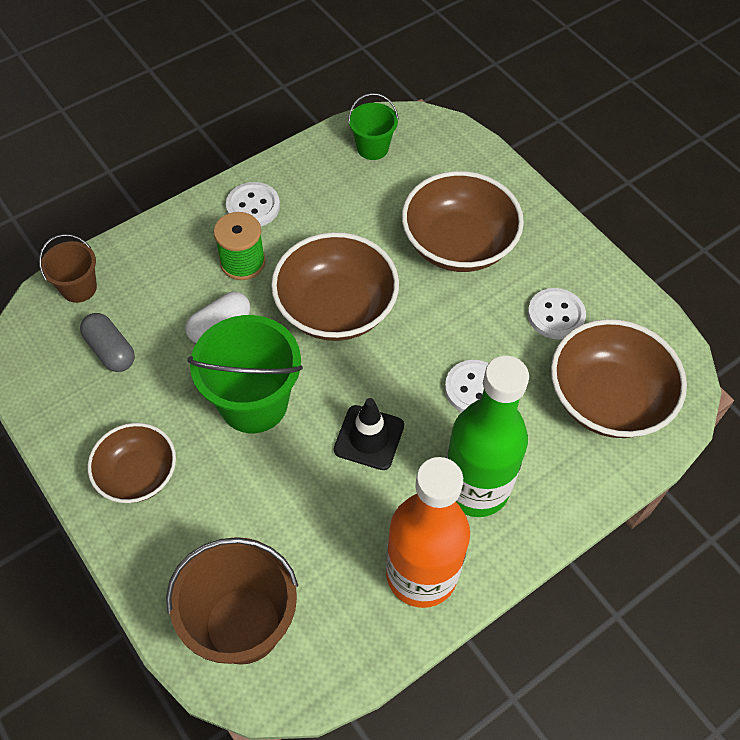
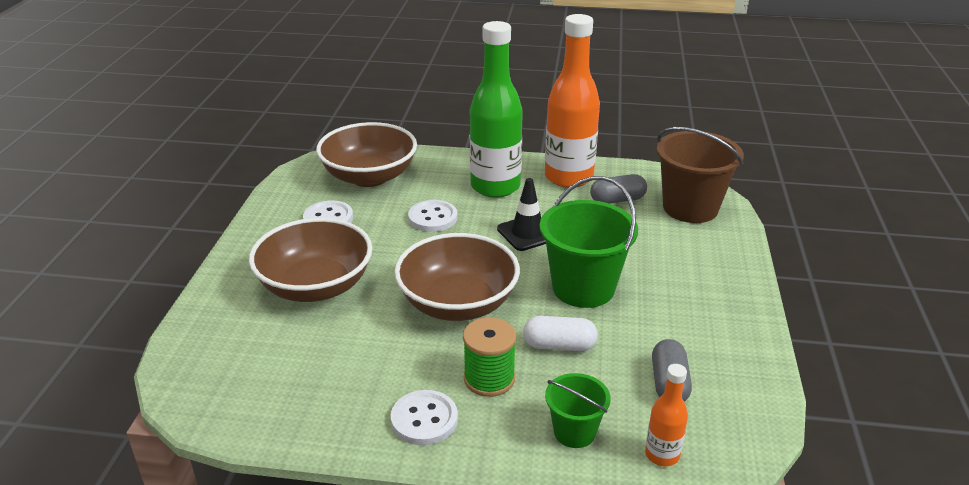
camera: 135 degrees left, 25 degrees down
brown bucket [39,234,97,303] -> orange bottle [645,364,688,466]
brown bowl [88,423,176,503] -> none
green bucket [348,93,398,160] -> green bucket moved to [545,373,611,448]
none -> grey capsule [590,174,647,204]

